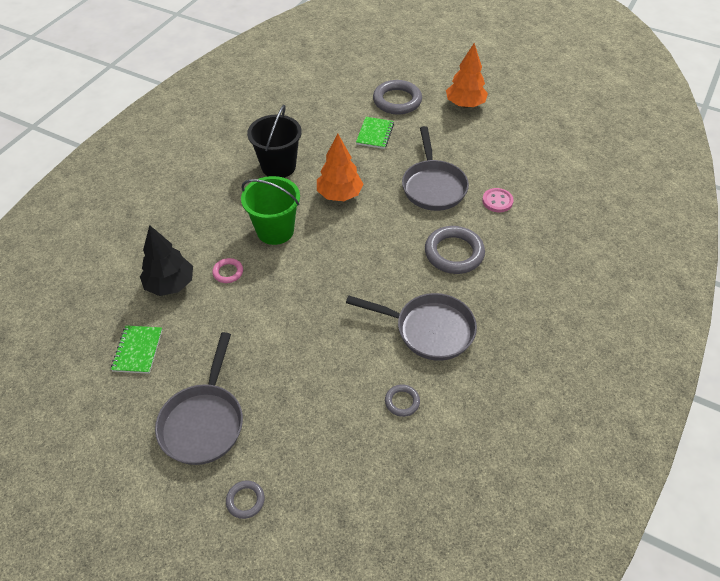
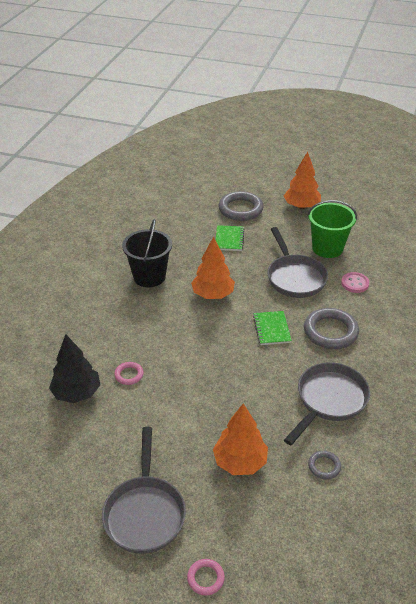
camera: 10 degrees left, 10 degrees down
green notebook [111,326,162,374] -> green notebook moved to [253,311,292,345]
grey ring [226,480,265,519] -> pink ring [187,559,225,596]
green bucket [241,176,300,245] -> green bucket moved to [307,200,357,258]
grey pan [346,293,477,361] -> grey pan turned 60 degrees counterclockwise [284,362,370,445]
none -> orange tree [213,403,268,475]

